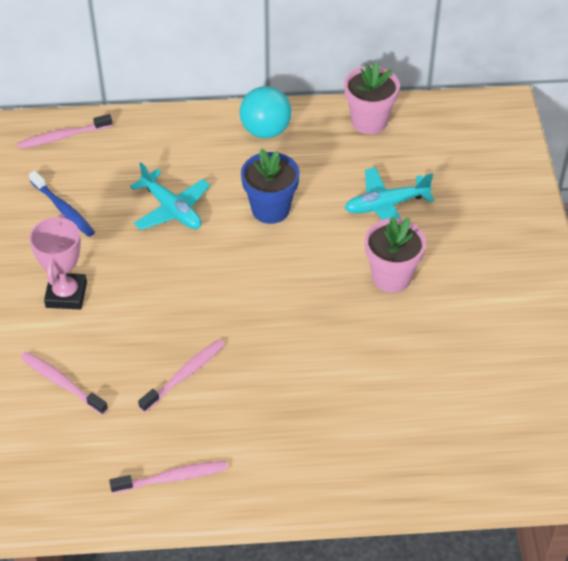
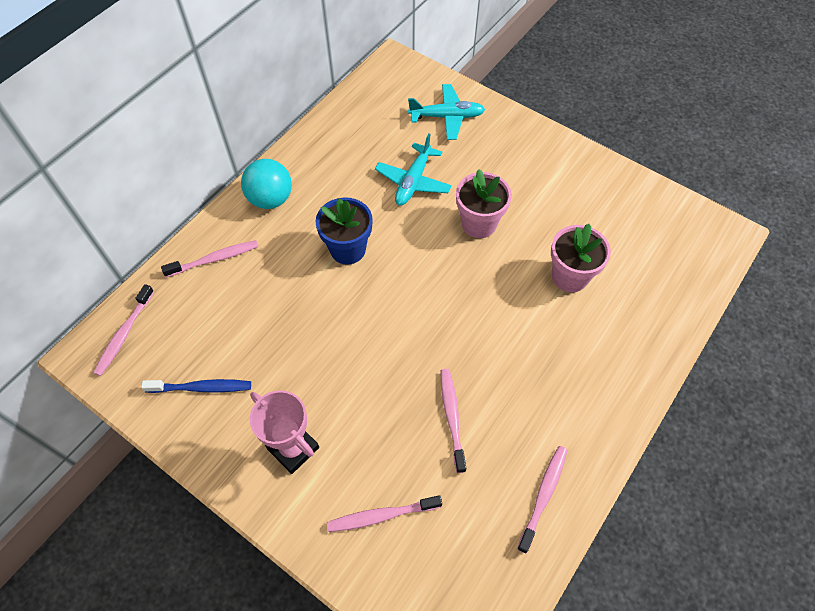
camera: 50 degrees left, 10 degrees up
turquoise plane [130,162,210,230] -> turquoise plane moved to [408,84,485,140]
pink flower pot [344,62,400,134] -> pink flower pot moved to [551,224,611,292]
none -> pink toothbrush [161,240,258,277]

